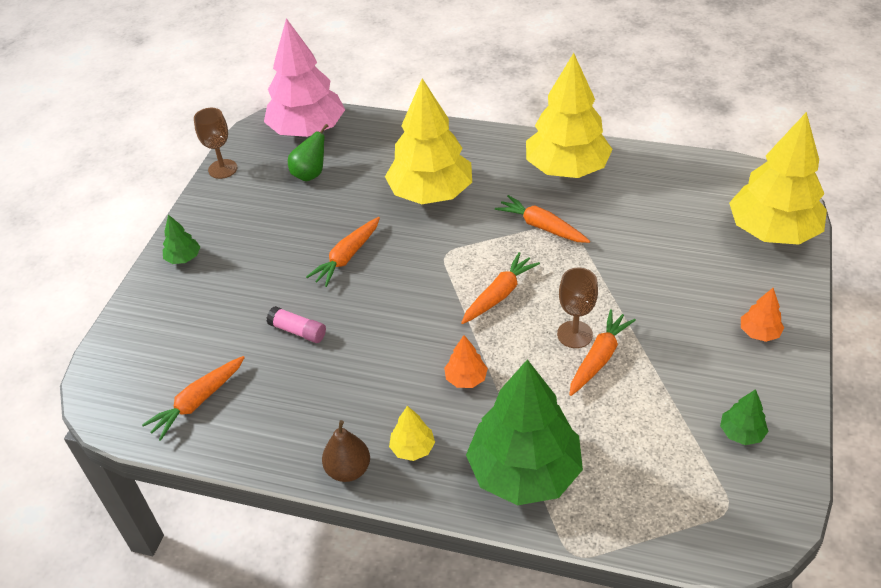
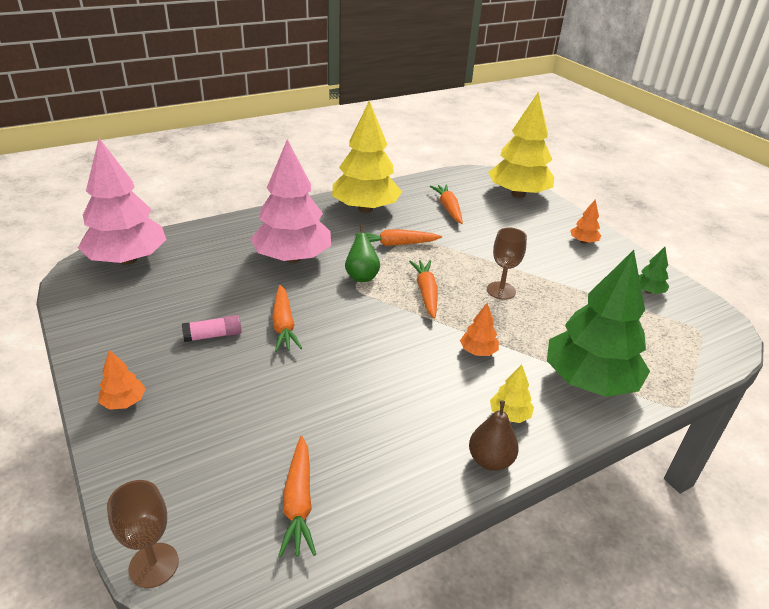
camera: 50 degrees left, 10 degrees down
green tree [163,215,200,264] -> orange tree [99,350,145,410]
brown goblet [194,108,237,179] -> brown goblet moved to [107,480,179,588]
pink glue stick [267,306,326,343] -> pink glue stick moved to [182,315,242,342]
green pear [288,124,328,181] -> green pear moved to [345,225,380,282]
yellow tree [385,78,472,204] -> pink tree [250,139,331,263]
orange carrot [569,309,636,396] -> orange carrot moved to [430,185,463,224]

